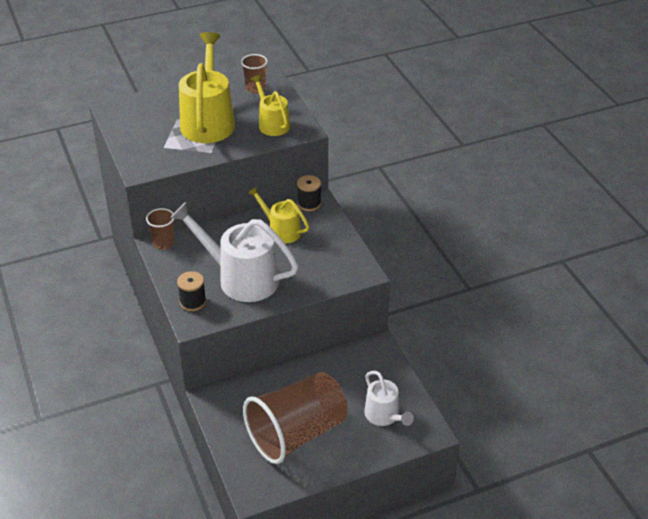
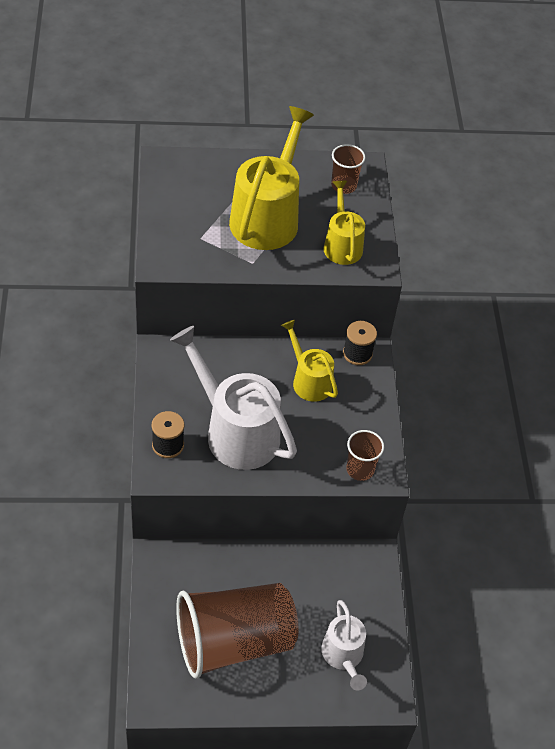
camera: 15 degrees right, 10 degrees up
brown cup [146,208,175,250] -> brown cup moved to [346,430,384,481]

